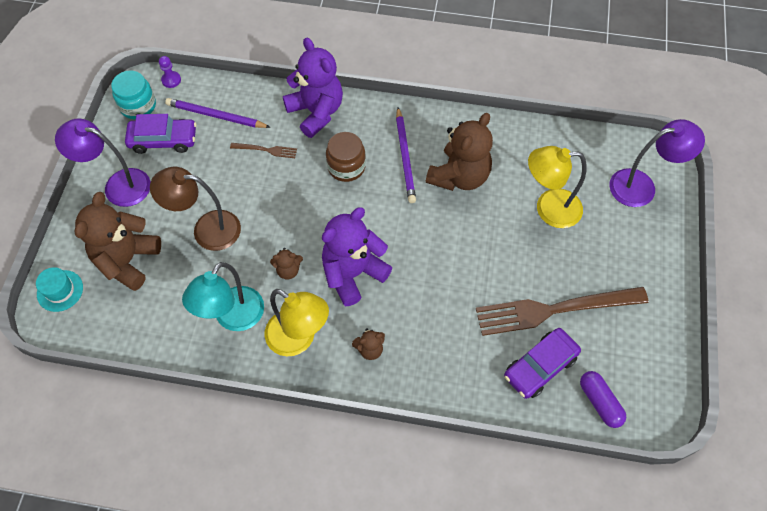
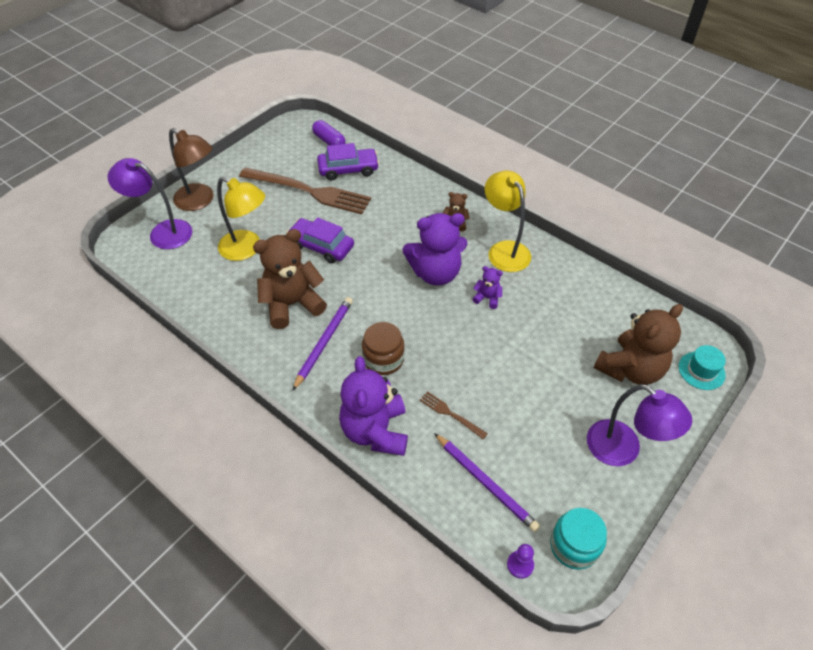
camera: 150 degrees left, 10 degrees down
purple car [125,114,196,154] -> purple car moved to [286,217,354,263]
brown lamp [150,167,241,251] -> brown lamp moved to [169,128,214,211]
turquoise lamp [182,262,264,331] -> none
brown teddy bear [270,248,303,279] -> purple teddy bear [472,266,503,309]
purple capsule [580,371,626,428] -> purple capsule turned 45 degrees counterclockwise [312,120,345,146]

